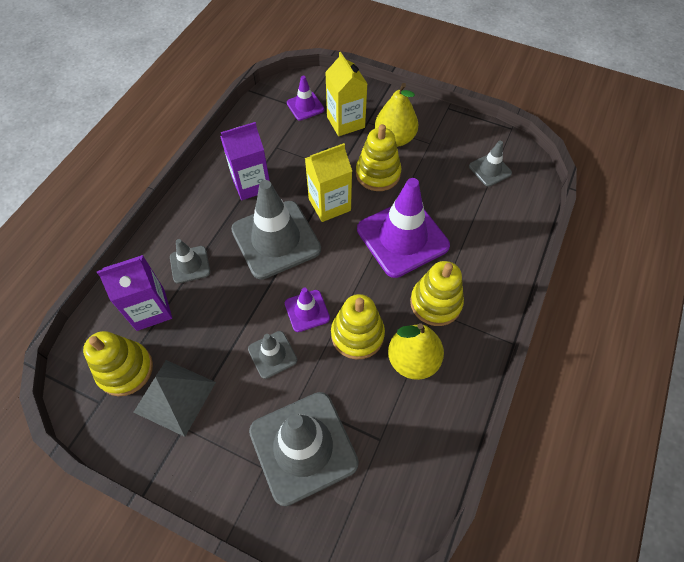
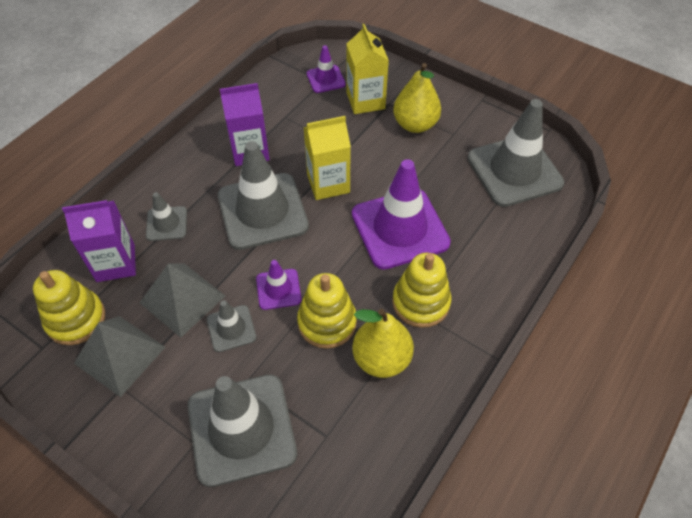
camera: 10 degrees right, 5 degrees down
yellow stacking toy [356,124,401,191] -> none
grey traffic cone [469,141,512,186] -> grey traffic cone [467,99,564,207], size x2.05
none -> grey pyramid [140,264,225,338]

